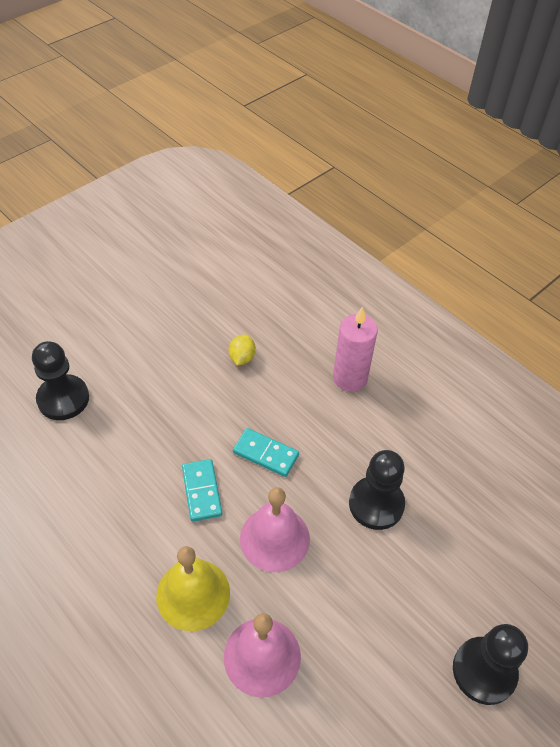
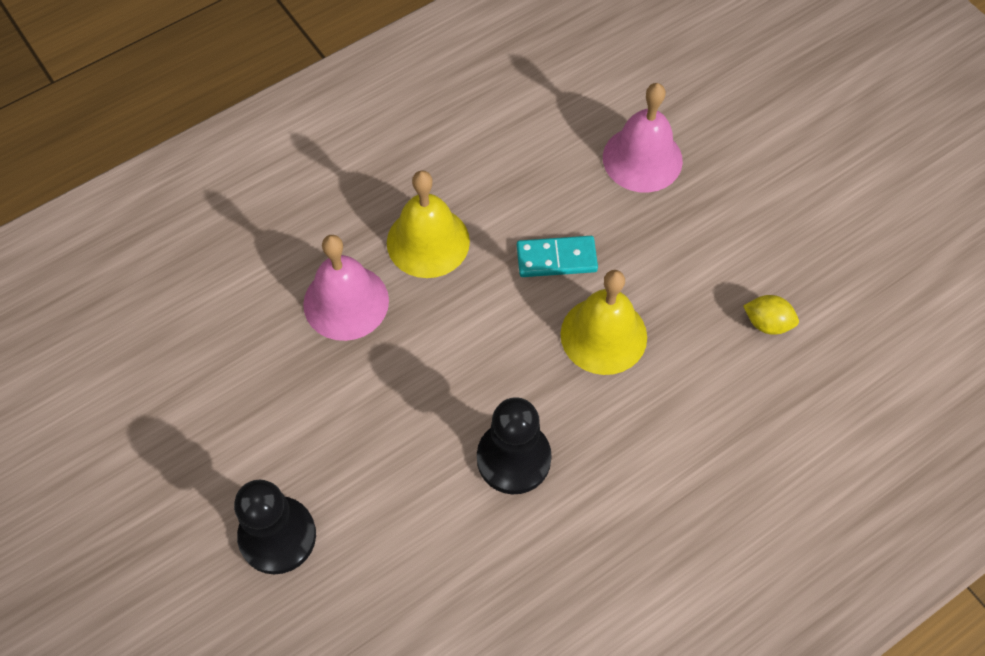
camera: 100 degrees right, 10 degrees up
black pawn [32,341,89,420] -> none
turquoise domino [233,428,299,477] -> yellow bell [560,270,647,375]
pink bell [240,487,310,572] -> pink bell moved to [603,83,683,193]
pink candle [333,307,378,392] -> none

